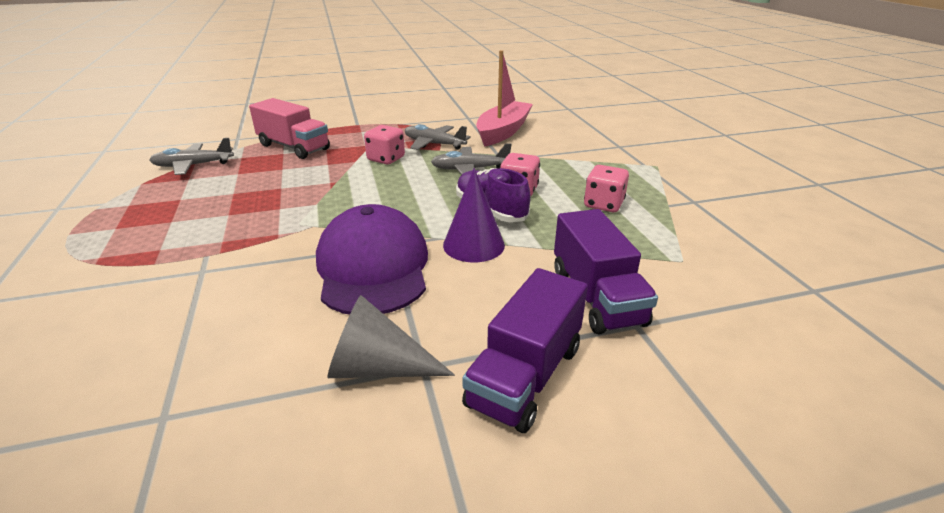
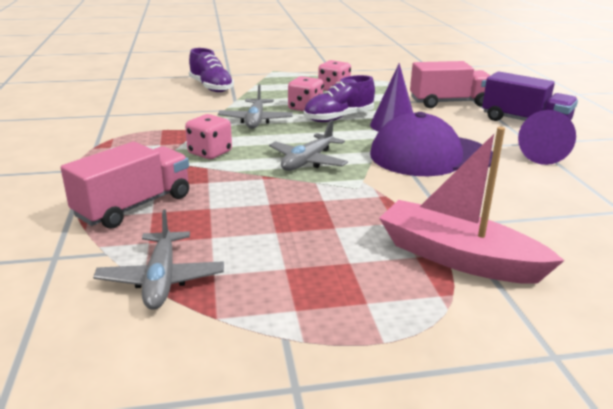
camera: 85 degrees left, 5 degrees down
grey cone [327,295,455,378] -> purple cone [518,110,576,165]
grey plane [405,124,471,150] -> grey plane moved to [269,120,348,171]
pink boat [476,50,533,147] -> pink boat moved to [379,127,565,284]
purple truck [554,209,658,335] -> pink truck [410,61,491,108]
none -> purple shoe [189,48,234,92]

